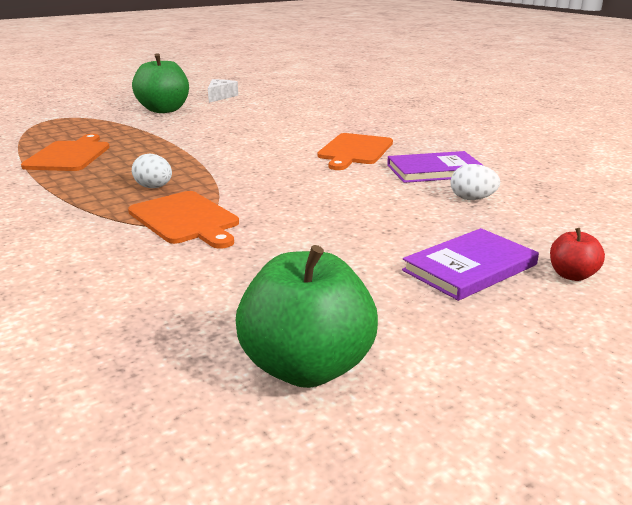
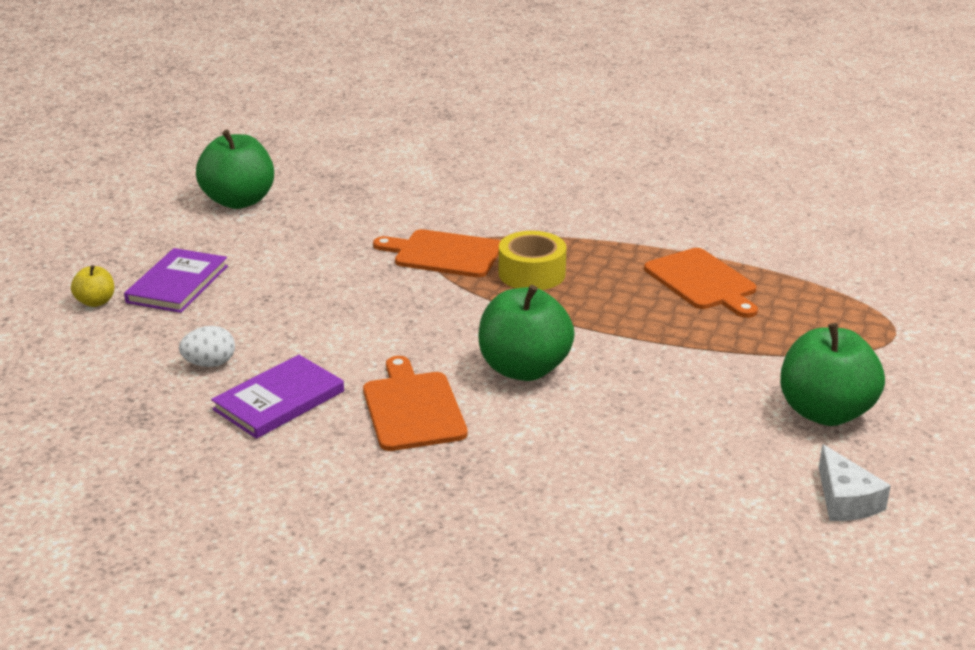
camera: 145 degrees right, 5 degrees up
white egg [132,154,172,188] -> yellow tape [499,231,567,290]
red apple [550,228,605,281] -> yellow apple [71,265,114,307]
none -> green apple [478,285,575,381]

